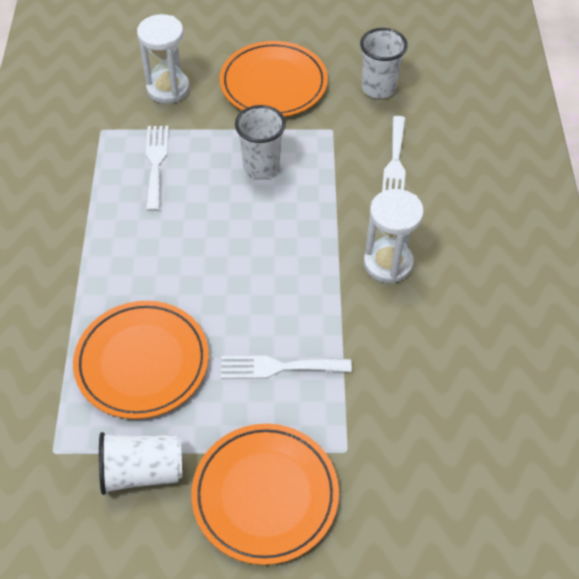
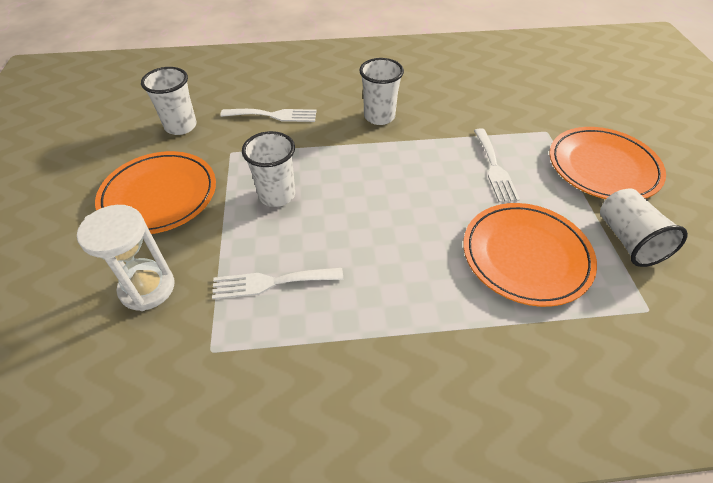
camera: 95 degrees left, 5 degrees down
white hourglass [364,189,424,284] -> white cup [359,58,404,125]

